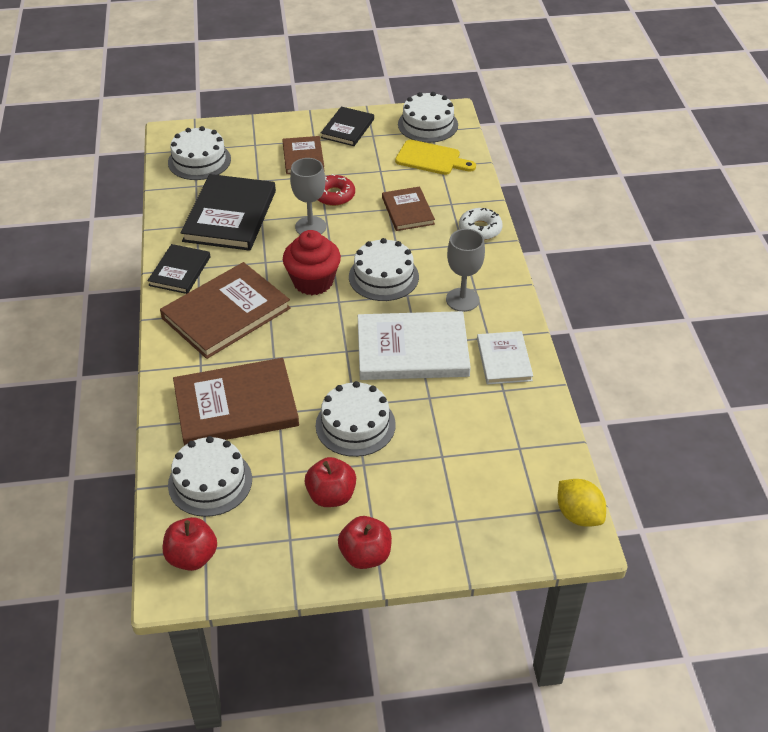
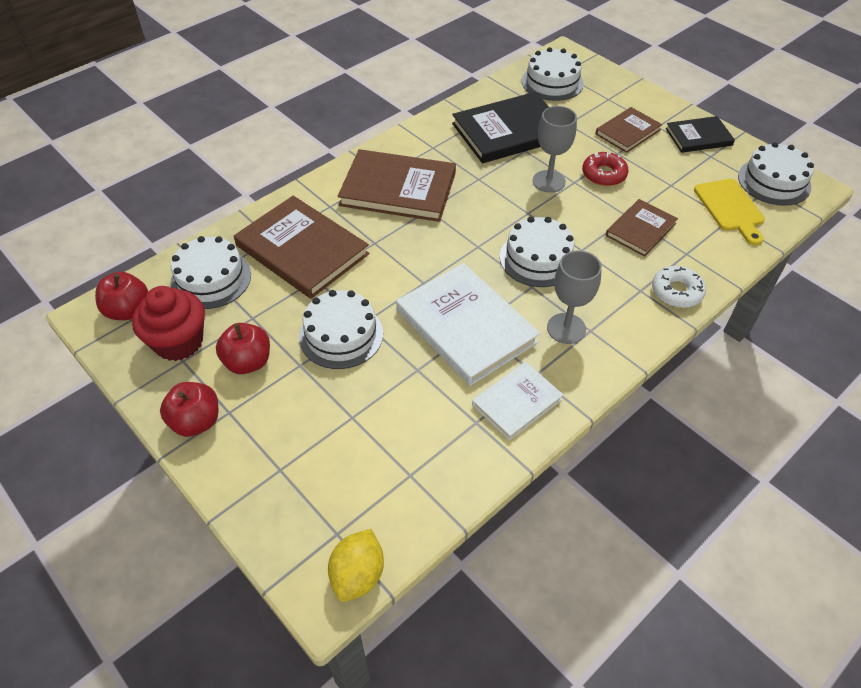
camera: 55 degrees right, 5 degrees up
black book [147,244,210,294] -> none
red cupcake [283,230,341,295] -> red cupcake moved to [132,286,205,361]

